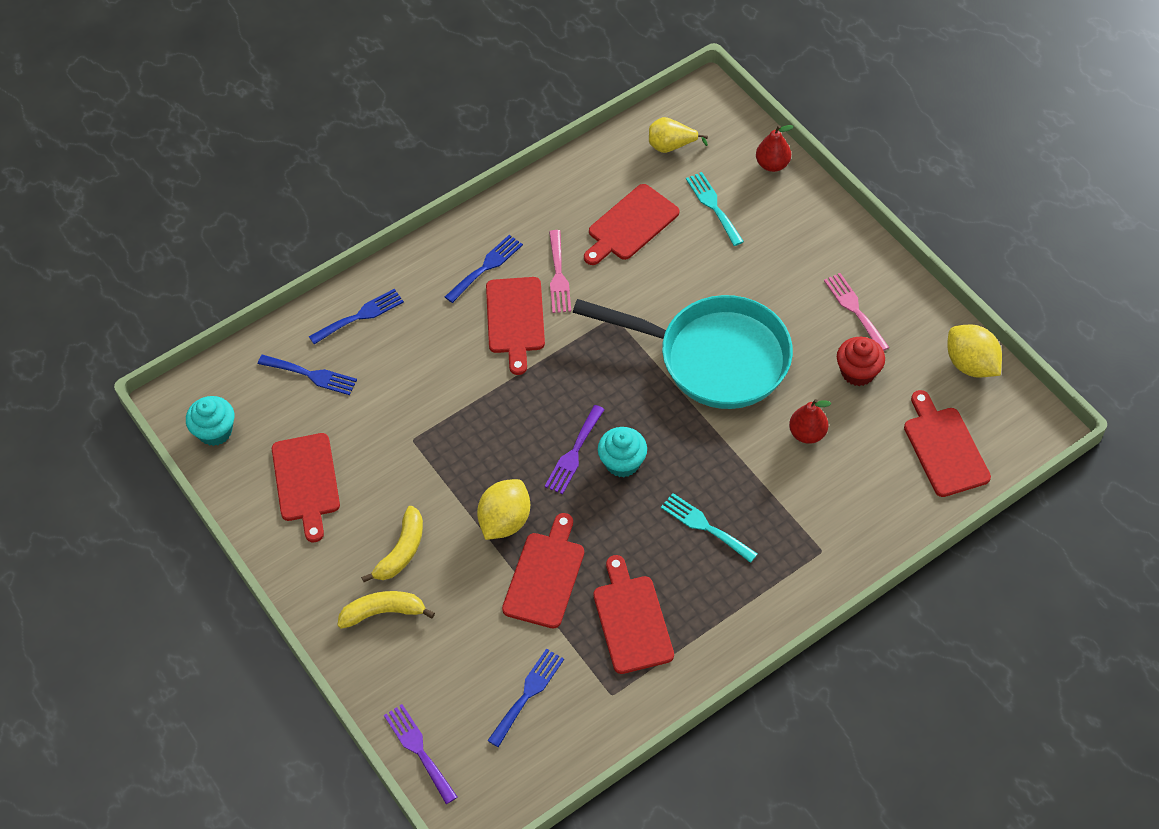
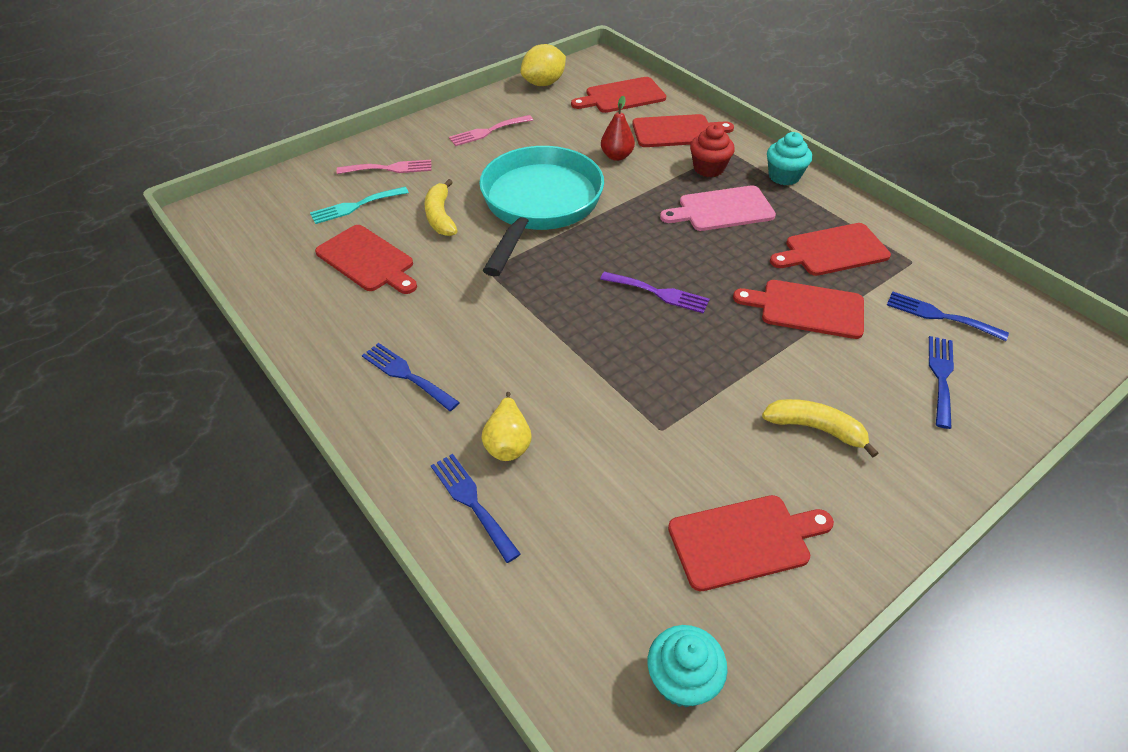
camera: 95 degrees left, 10 degrees down
blue fork [258,355,357,395] -> blue fork moved to [929,336,954,429]
yellow banana [337,591,435,629] -> yellow banana moved to [424,179,458,236]
purple fork [384,704,457,804] -> none
yellow lemon [477,479,530,540] -> none
red cutting board [486,277,545,375] -> red cutting board moved to [632,114,734,147]
pink fork [549,230,571,313] -> pink fork moved to [337,160,431,174]
turquoise cupcake [598,427,647,477] -> turquoise cupcake moved to [767,132,812,185]
yellow pear [649,117,708,153] -> yellow pear moved to [482,392,532,461]
turquoise fork [661,493,758,563] -> pink cutting board [660,186,776,231]
red pear [756,125,794,172] -> none
red cupcake [837,337,885,386] -> red cupcake moved to [690,124,735,177]

